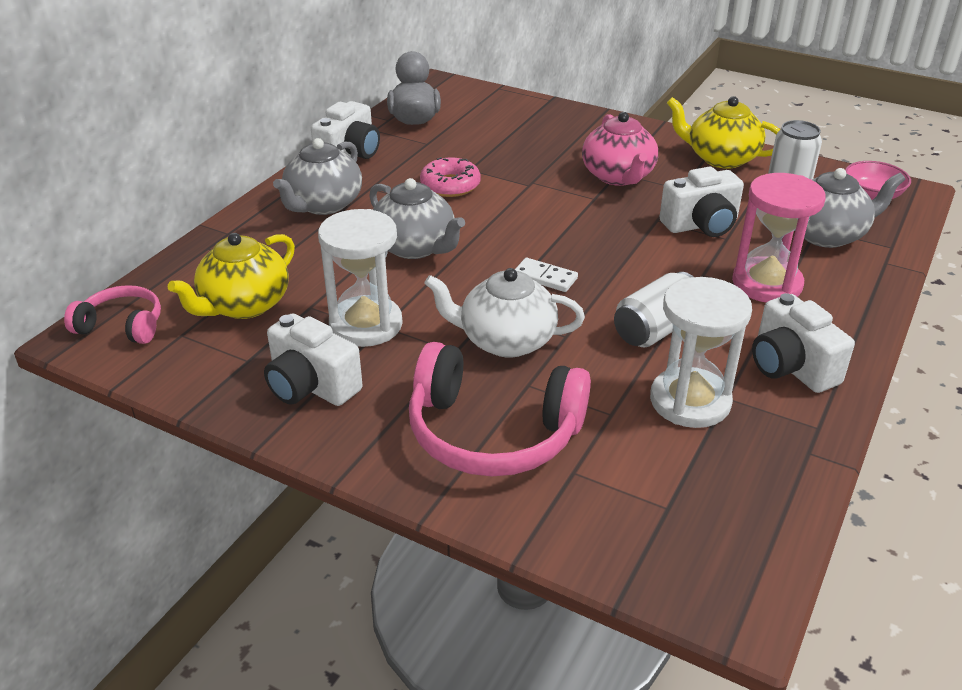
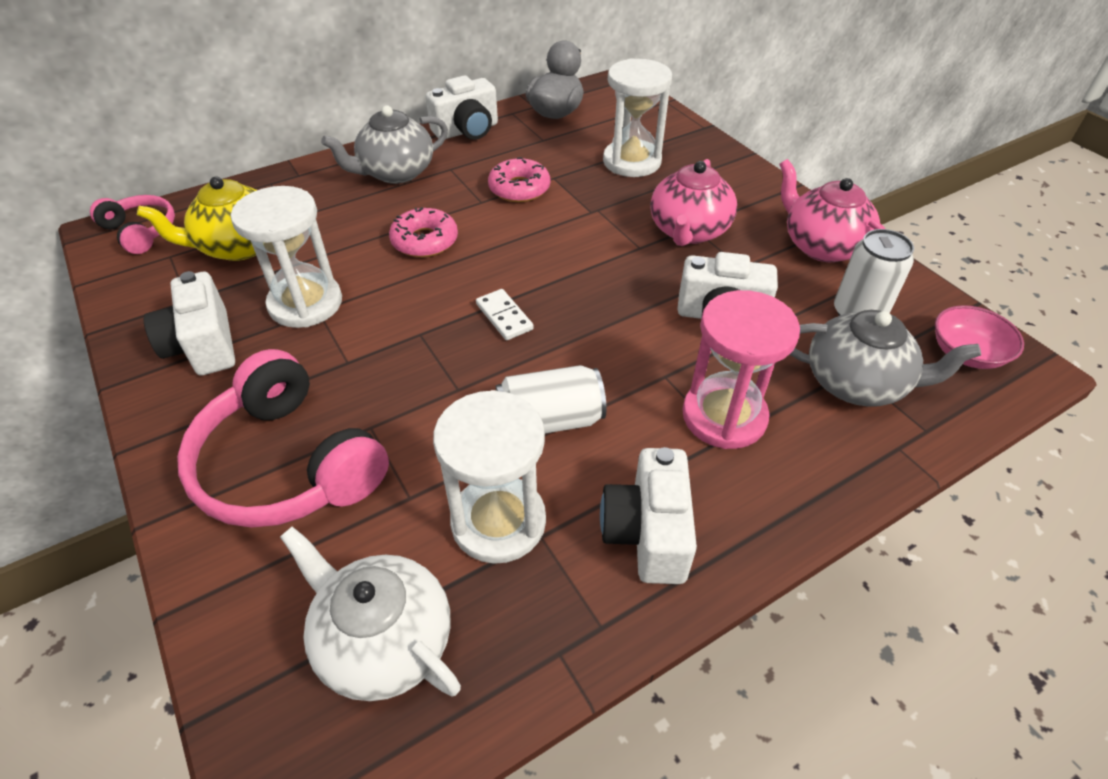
camera: 30 degrees right, 10 degrees up
grey teapot [369,178,465,259] -> pink donut [389,207,458,257]
white teapot [424,268,585,358] -> white teapot moved to [280,526,461,701]
yellow teapot [667,96,780,169] -> pink teapot [779,159,885,262]
none -> white hourglass [603,58,672,177]

